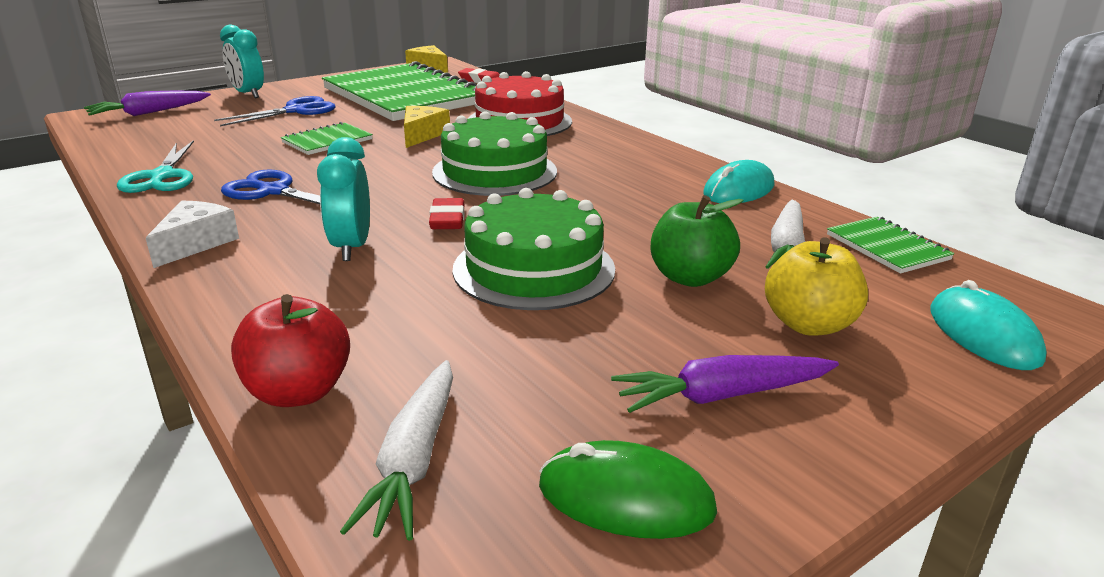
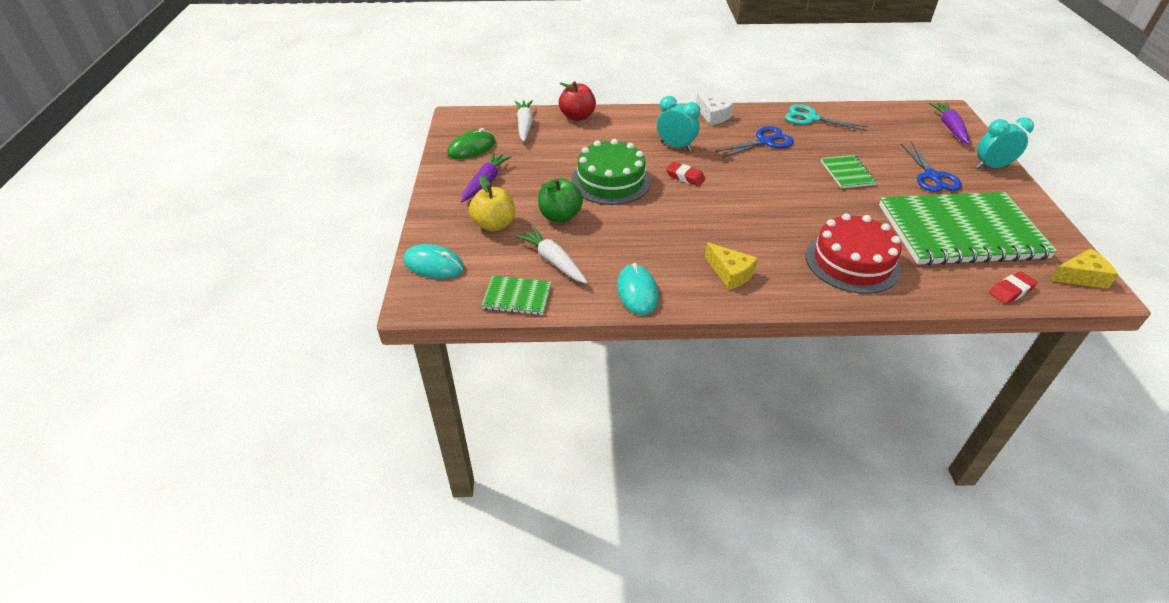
camera: 125 degrees right, 15 degrees up
white carrot [340,360,453,541] -> white carrot turned 45 degrees clockwise [514,100,533,142]
yellow cheese [404,106,450,148] -> yellow cheese moved to [705,242,758,290]
green cake [432,111,557,196] -> none

